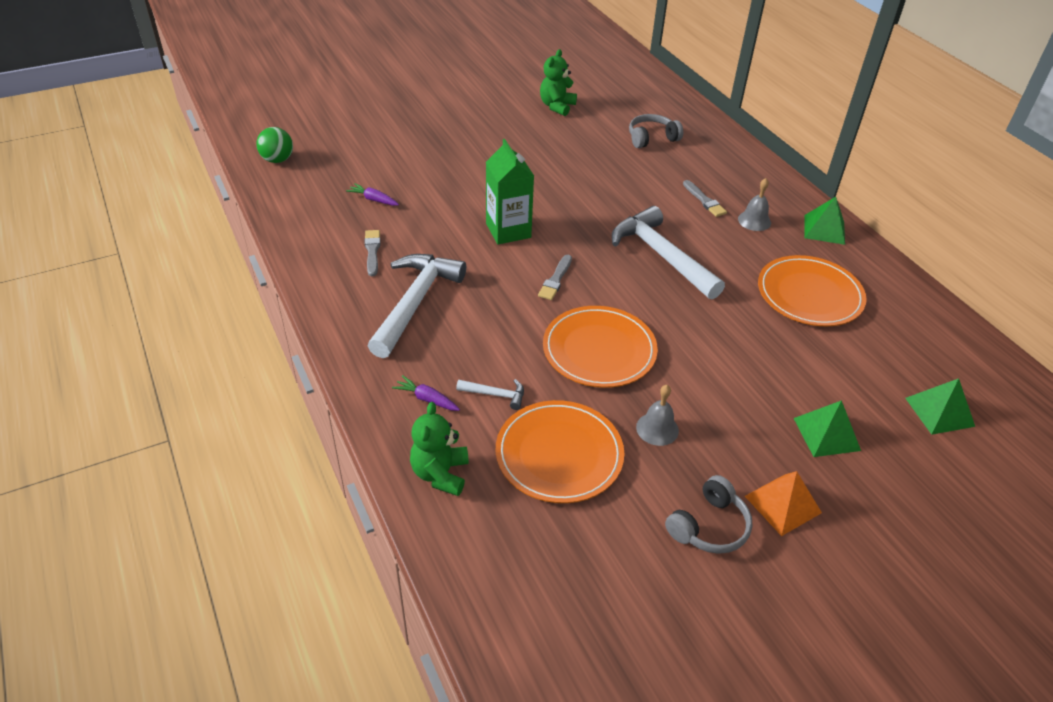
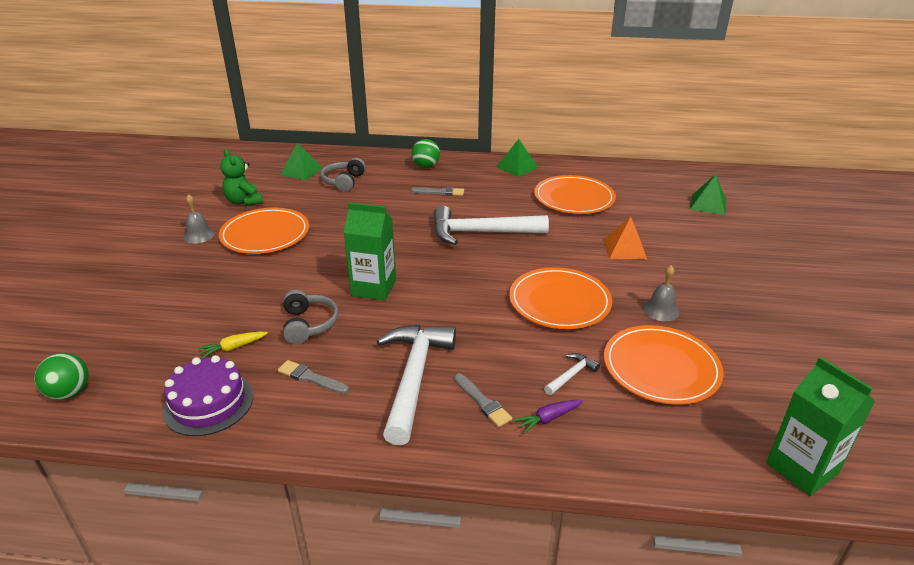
camera: 55 degrees left, 10 degrees down
purple carrot [346,183,399,206] -> yellow carrot [197,332,268,359]
white hammer [368,254,466,358] -> white hammer turned 45 degrees clockwise [377,325,456,445]
green teddy bear [410,402,469,496] -> none
grey brush [538,255,572,300] -> grey brush moved to [454,374,512,427]
grey headphones [665,475,752,554] -> grey headphones moved to [283,290,339,344]
grey bell [738,178,771,231] -> grey bell moved to [183,194,215,244]
orange pyramid [745,471,822,536] -> orange pyramid moved to [604,217,647,260]
green pyramid [794,400,861,457] -> green pyramid moved to [280,143,322,181]
none -> purple cake [163,355,253,436]
none -> orange plate [219,208,309,254]
none -> green ball [411,139,440,168]
none -> green carton [766,357,875,496]

